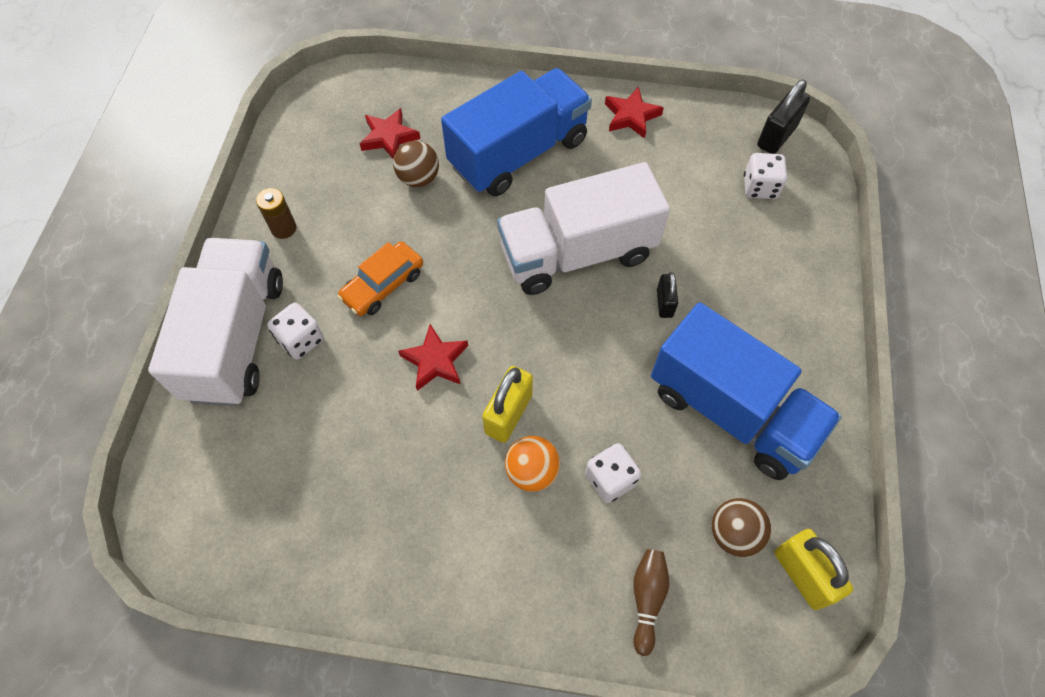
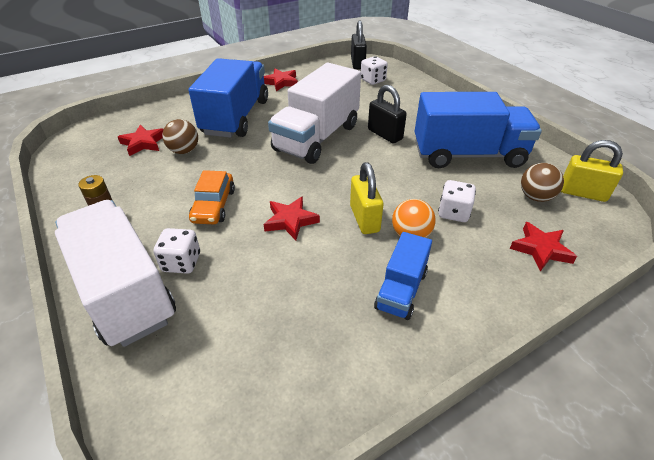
camera: 40 degrees left, 20 degrees down
brown bowling pin [633,549,670,656] -> red star [510,222,577,272]
black padlock [657,272,678,318] -> black padlock [368,85,407,143], size x1.64
none -> blue truck [374,232,432,320]

